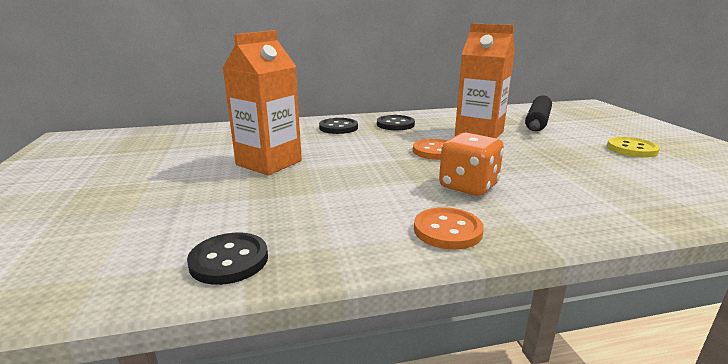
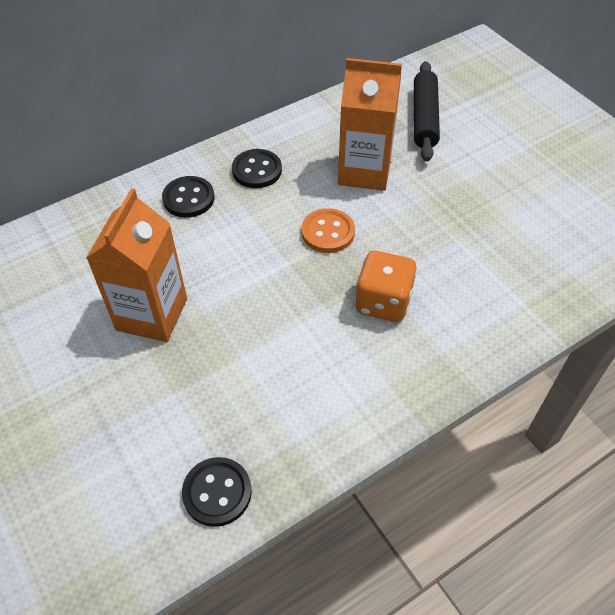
camera: 20 degrees left, 30 degrees up
orange button [414,207,484,250] -> none
yellow button [607,137,660,157] -> none

